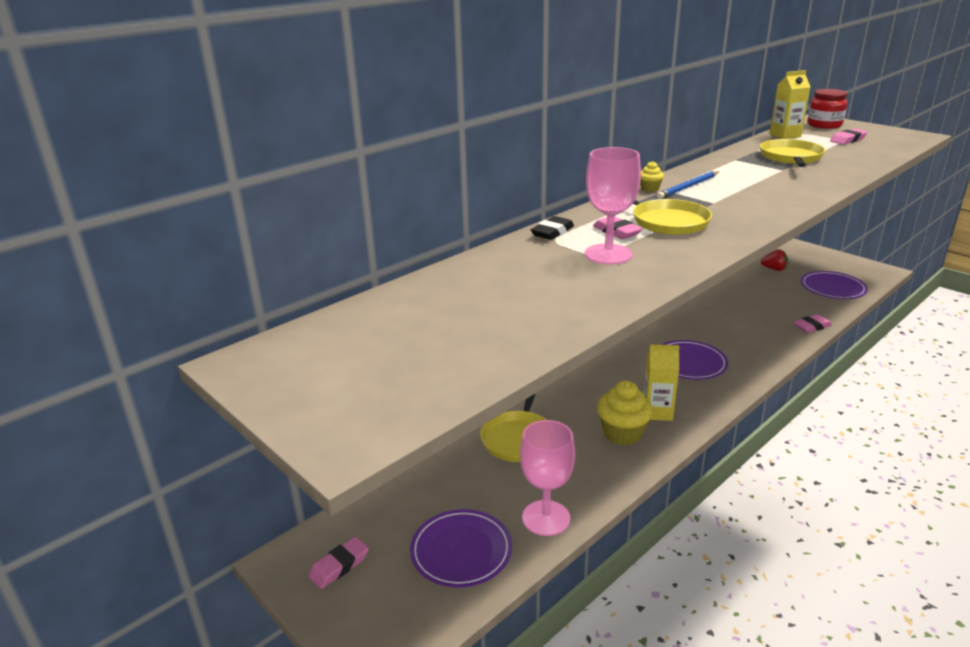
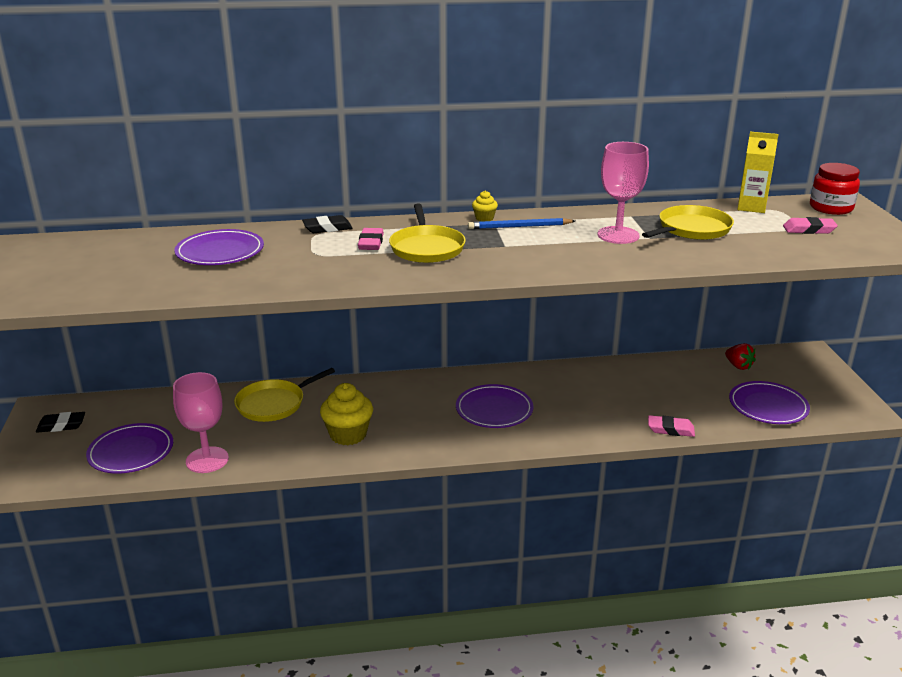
camera: 35 degrees right, 0 degrees up
pink eraser [308,537,369,589] -> black eraser [36,412,85,433]
pink goblet [585,147,641,265] -> pink goblet moved to [597,142,649,244]
yellow carton [644,344,680,421] -> none
none -> purple plate [175,229,264,265]

